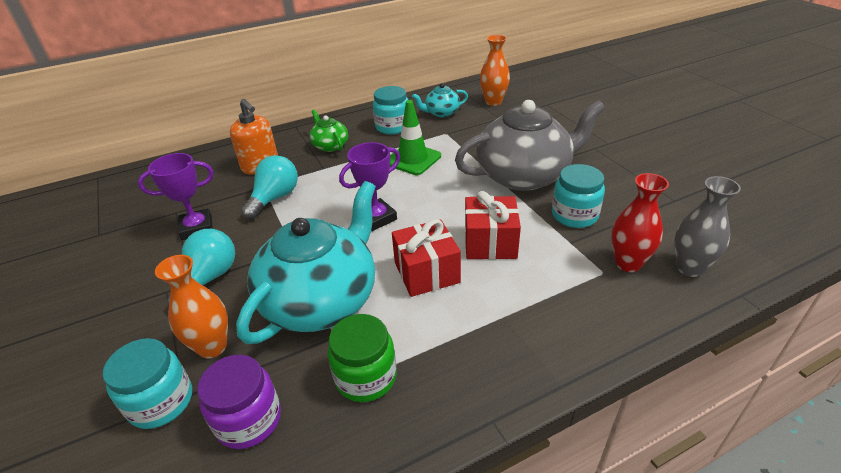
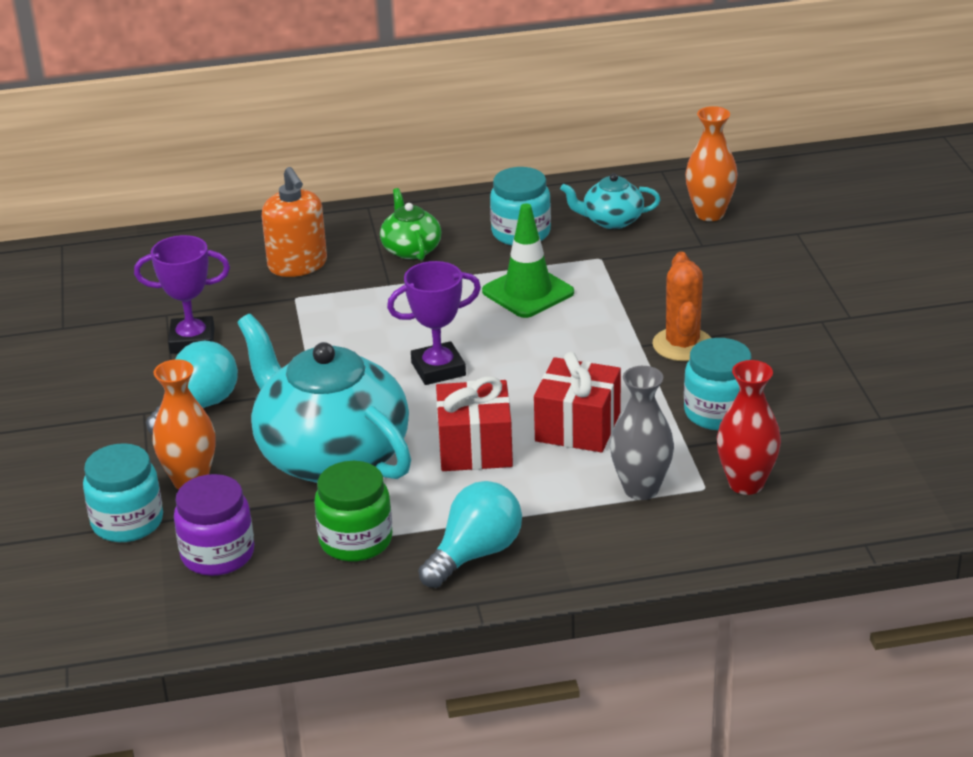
camera: 15 degrees right, 5 degrees down
turquoise teapot [236,181,376,344] -> turquoise teapot turned 90 degrees counterclockwise [237,314,411,483]
turquoise light bulb [241,155,298,219] -> turquoise light bulb moved to [418,481,522,588]
grey teapot [455,100,605,191] -> orange cactus [653,252,711,361]
grey vase [674,176,741,277] -> grey vase moved to [610,366,674,500]

